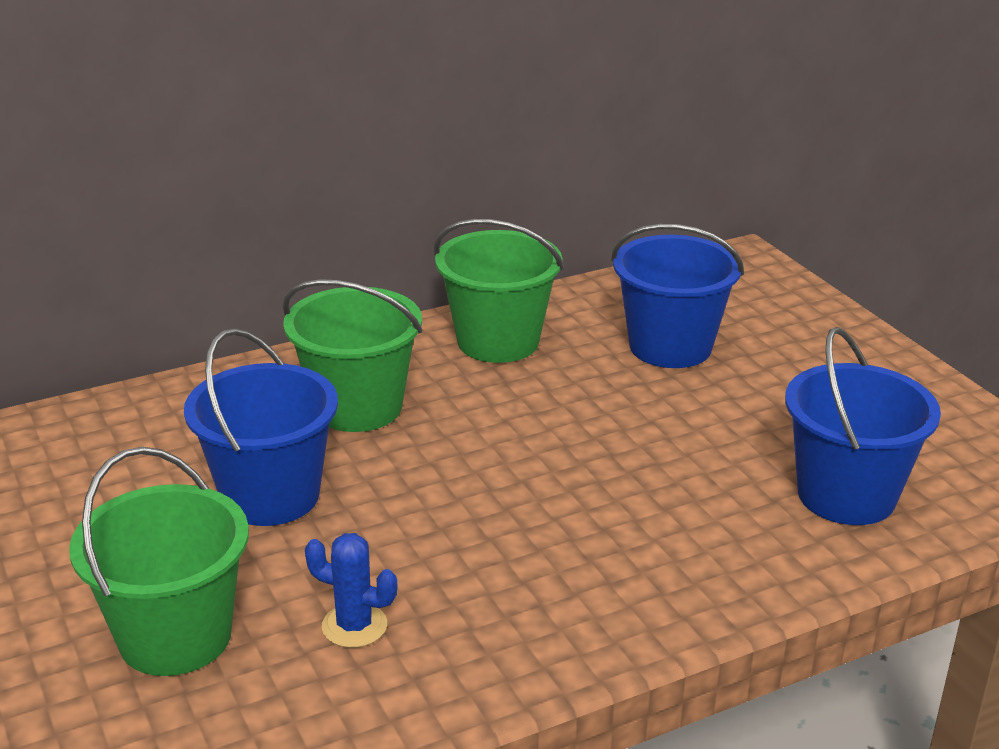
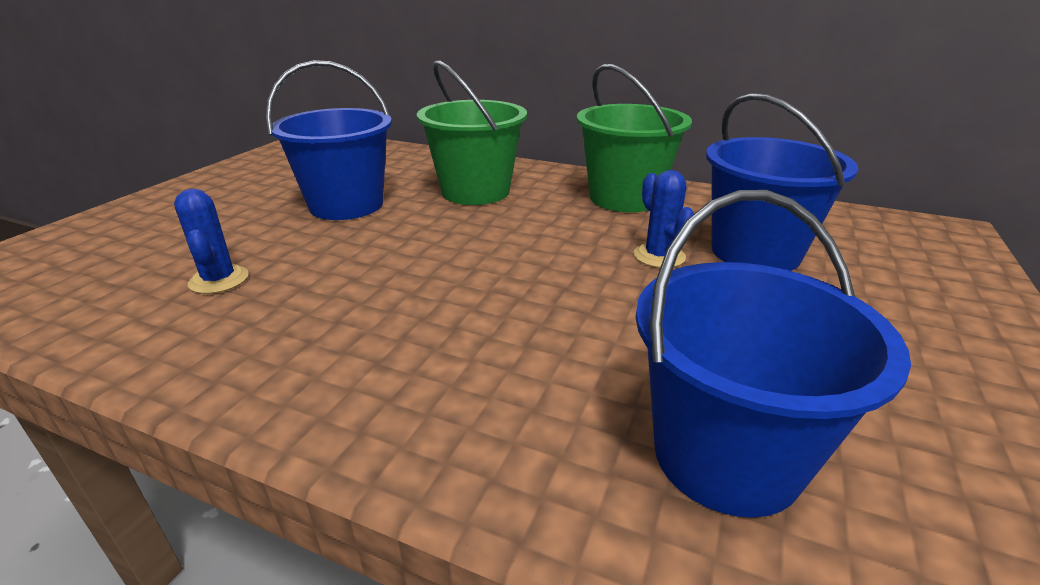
camera: 50 degrees right, 0 degrees up
green bucket [69,447,249,676] -> none
none -> blue cactus [634,170,694,268]

